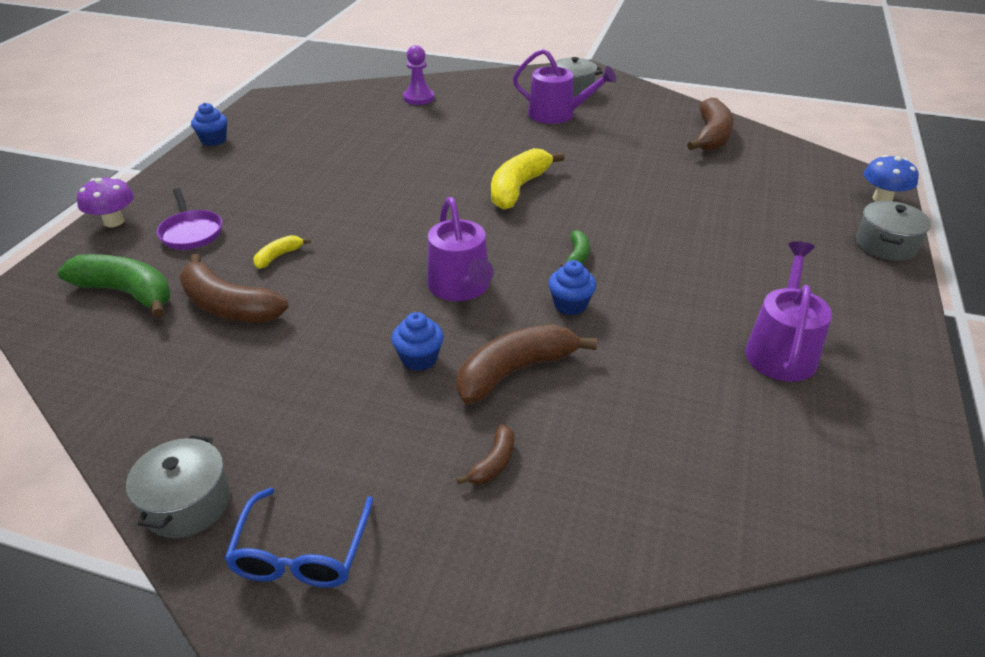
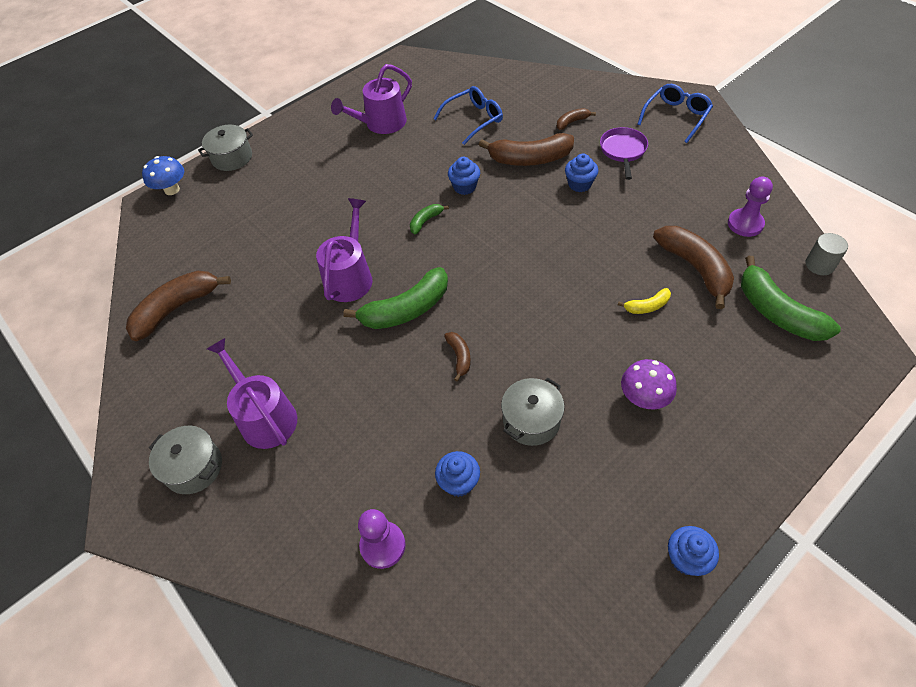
camera: 145 degrees left, 15 degrees up
purple mushroom [77,177,134,227] -> purple mushroom moved to [621,359,677,409]
grey pot [126,435,230,538] -> grey pot moved to [501,378,565,446]
purple pan [156,188,222,250] -> purple pan moved to [600,127,648,180]
purple watering can [427,197,494,301] -> purple watering can moved to [316,198,372,302]
yellow banana [491,148,565,210] -> green banana [343,267,448,329]
none -> blue glasses [433,86,503,145]
none -> blue cupcake [435,451,480,497]
none -> brown banana [444,332,471,381]
none -> purple pawn [728,177,773,237]
none -> grey cylinder [805,233,848,275]

